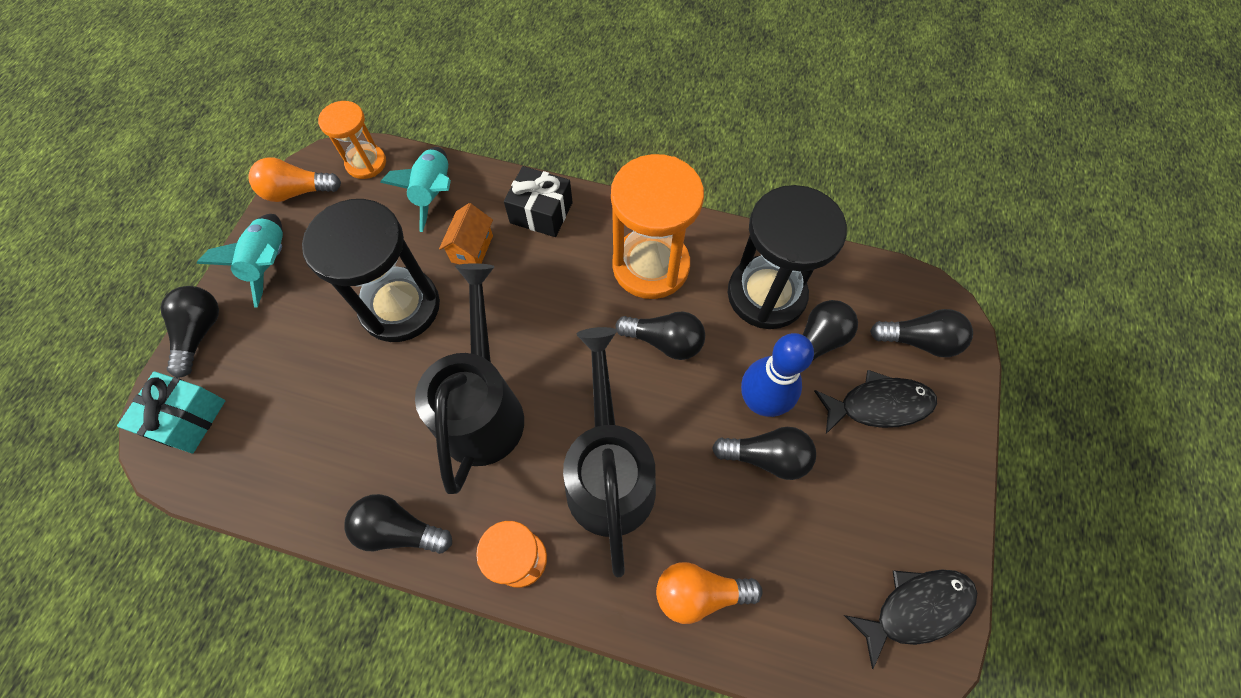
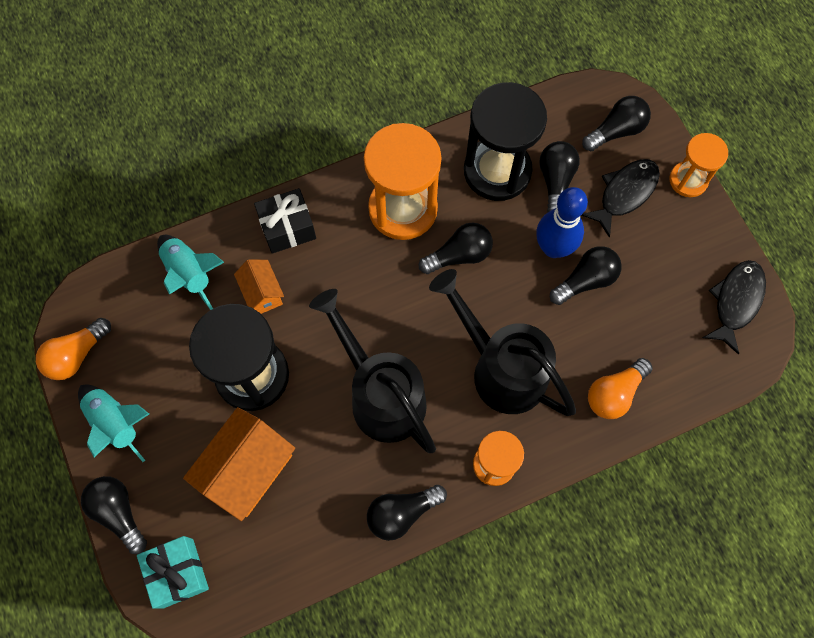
camera: 40 degrees left, 5 degrees up
orange hourglass [318,101,386,179] -> orange hourglass moved to [669,133,728,197]
none -> orange house [183,407,295,521]

